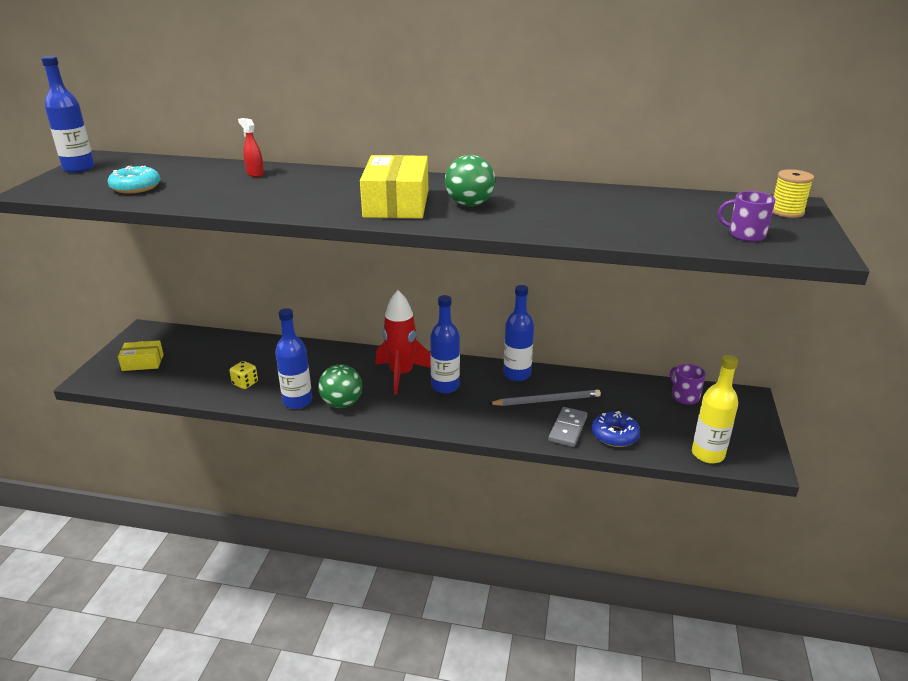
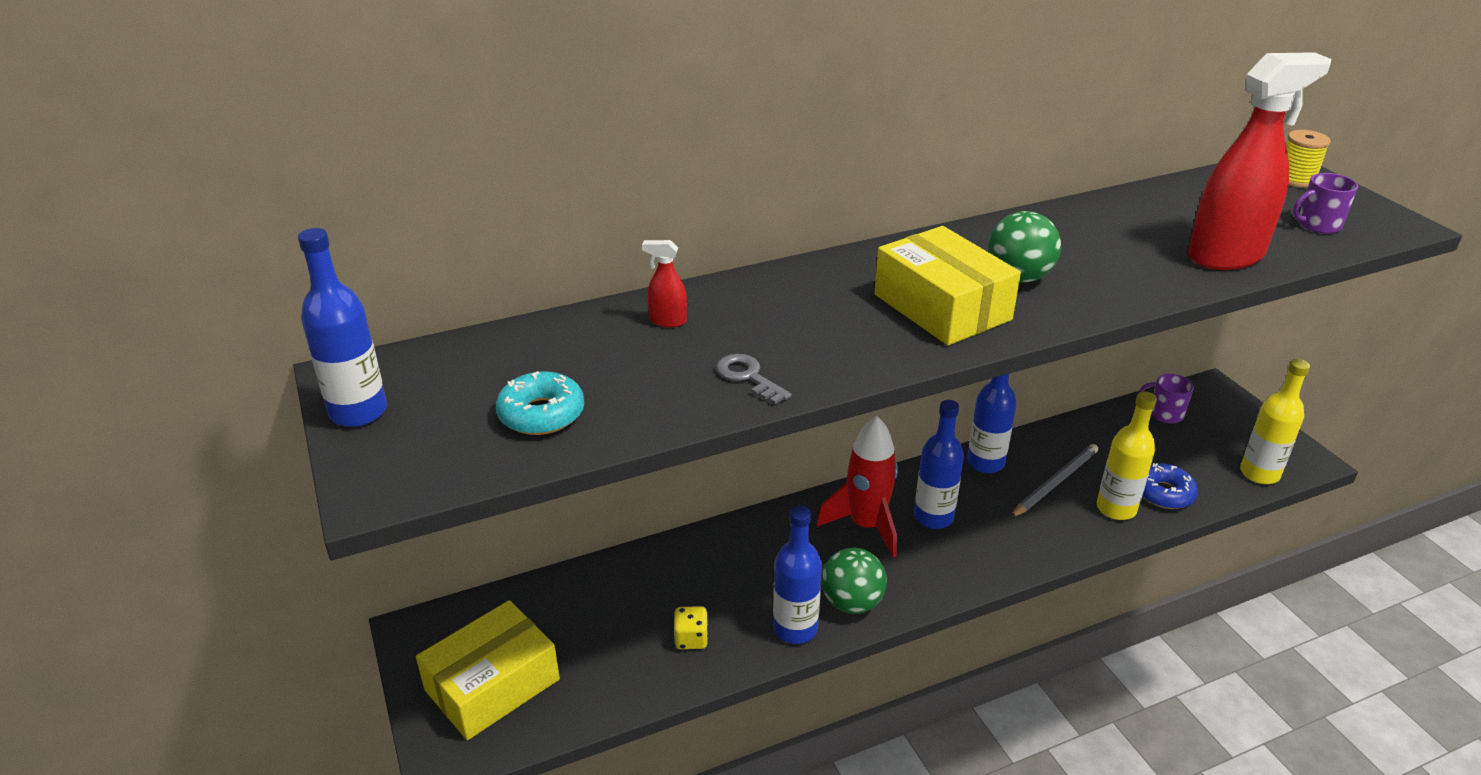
camera: 35 degrees left, 5 degrees up
yellow box [118,340,164,371] -> yellow box [416,600,560,740], size x1.76
grey domino [548,407,587,447] -> yellow bottle [1097,392,1157,520]
none -> grey key [716,354,792,404]
none -> red spray bottle [1188,52,1331,270]

